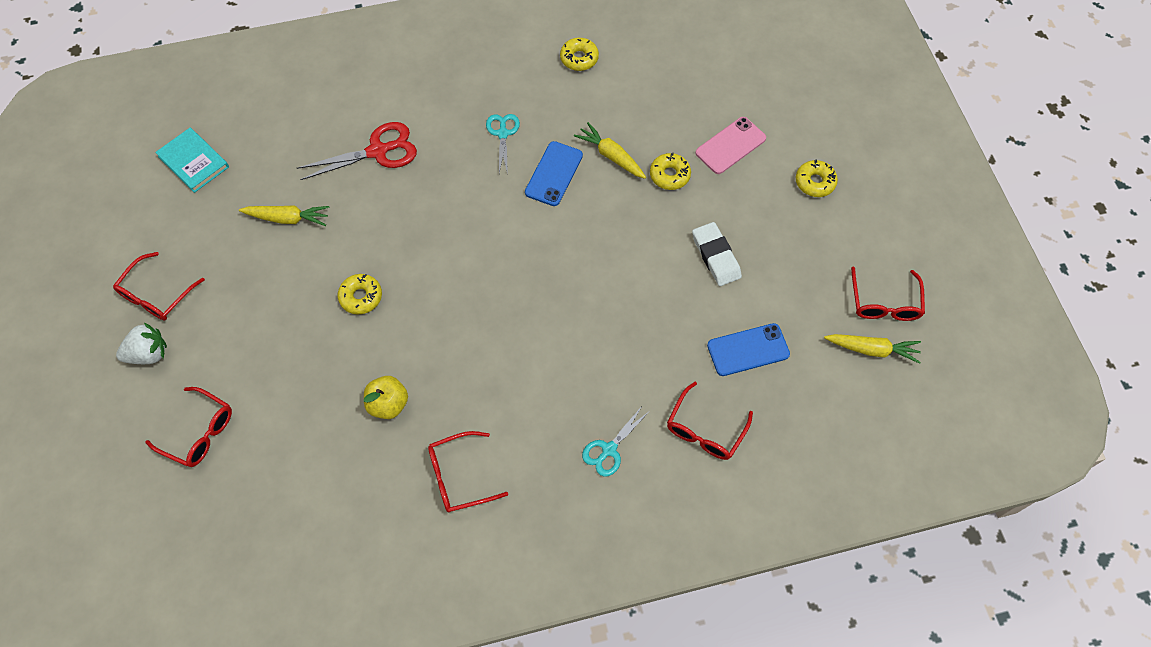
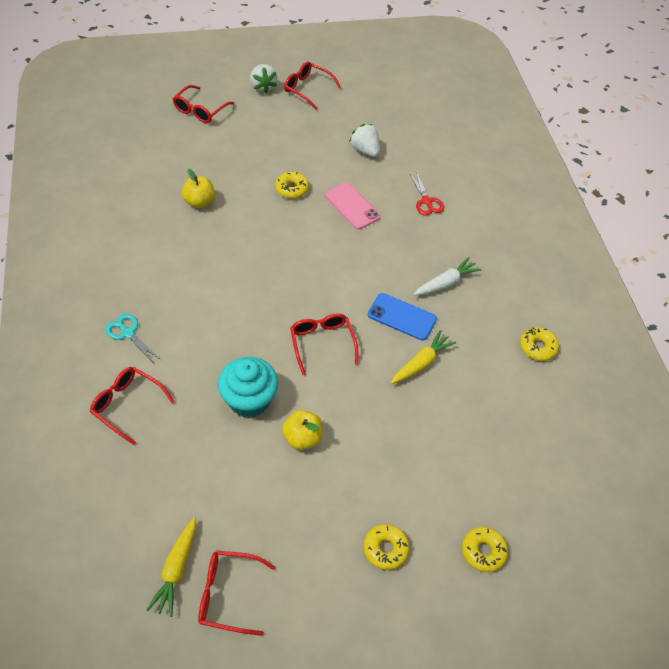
camera: 90 degrees right, 10 degrees down
turquoise book [155,128,229,193] -> none
yellow carrot [239,205,329,226] -> white strawberry [349,124,380,157]
red scissors [297,122,417,180] -> red scissors [410,172,444,215], size x0.62
red glasses [428,431,508,512] -> red glasses moved to [290,313,358,375]
turquoise scissors [486,114,520,175] -> white carrot [413,257,481,295]
yellow donut [650,153,691,190] -> yellow donut moved to [462,527,508,572]
white eraser [692,222,742,286] -> yellow apple [282,410,323,450]
pink phone [695,117,766,174] -> pink phone moved to [325,183,380,229]
blue phone [707,323,790,376] -> none
none -> turquoise cupcake [218,357,278,418]

